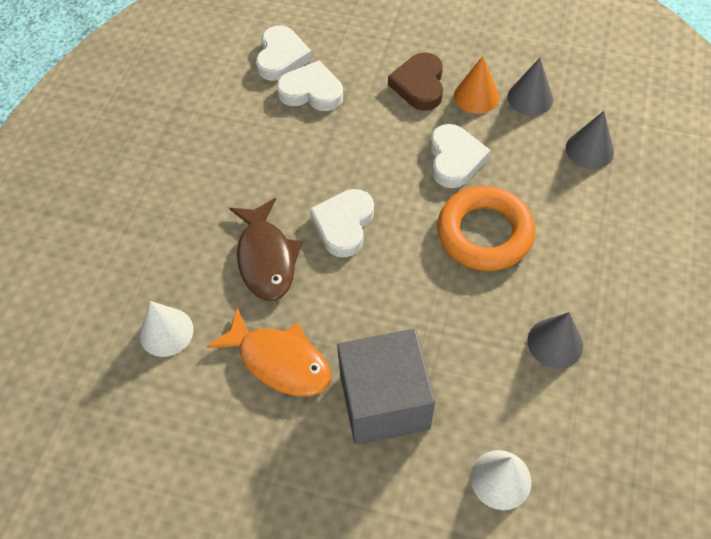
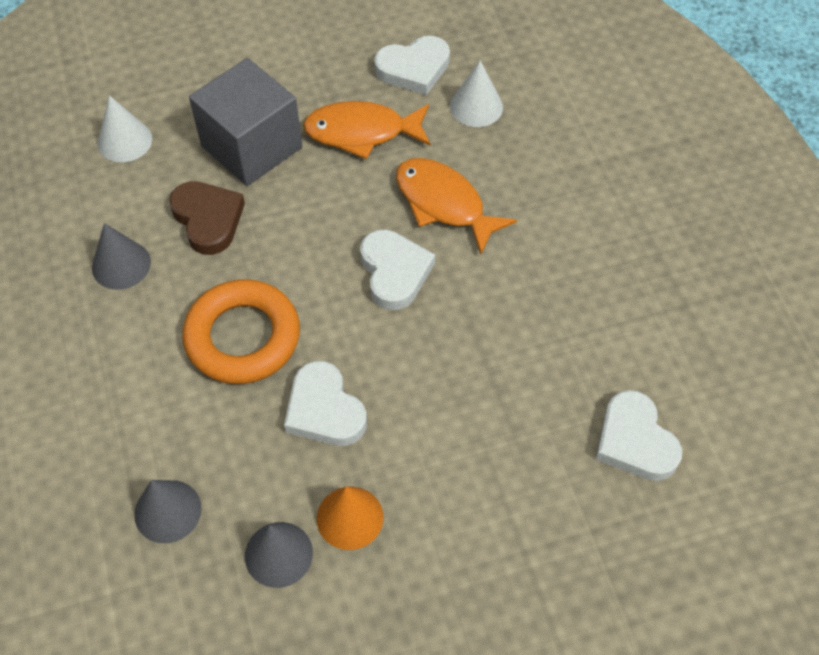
camera: 145 degrees right, 0 degrees up
brown fish [229,198,302,301] -> orange fish [396,158,517,254]
white heart [277,61,343,111] -> white heart moved to [374,36,450,95]
brown heart [388,52,443,111] -> brown heart moved to [169,181,245,255]

